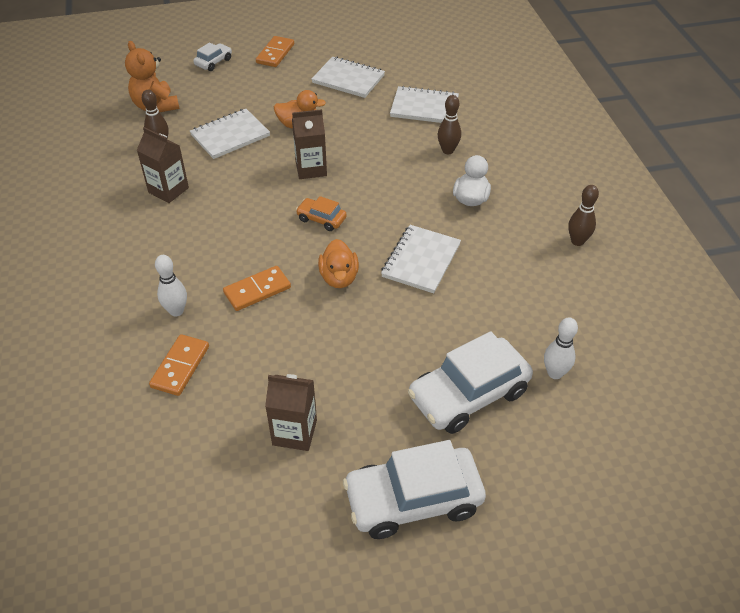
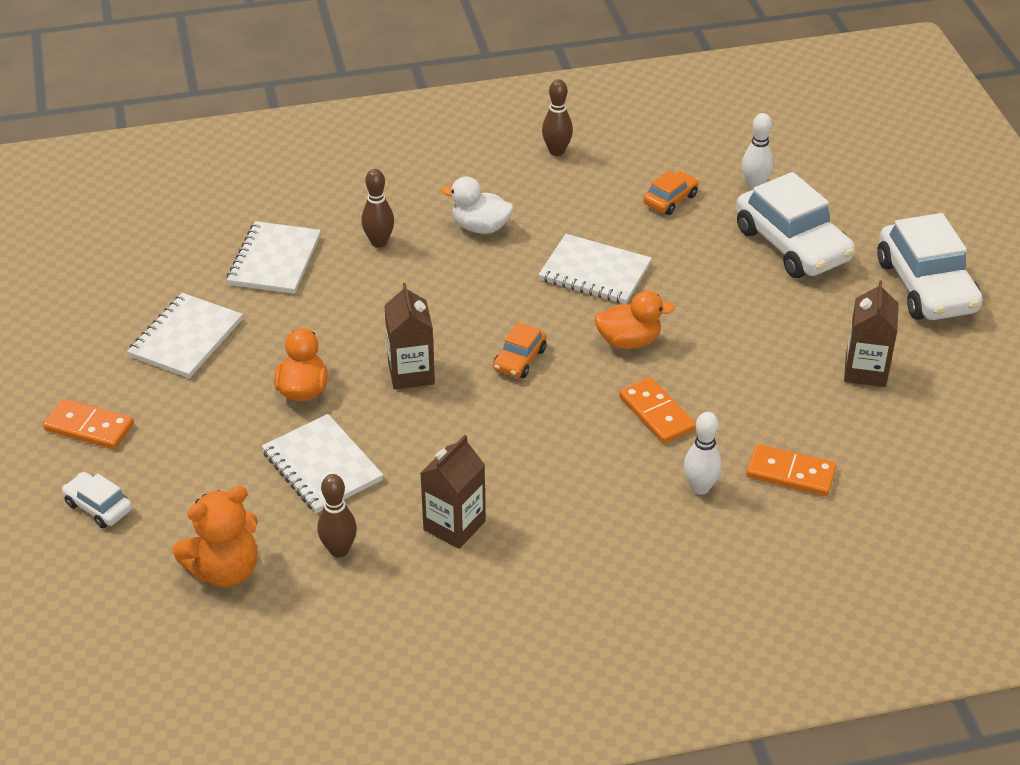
camera: 90 degrees left, 5 degrees down
none -> orange car [643,171,699,215]

